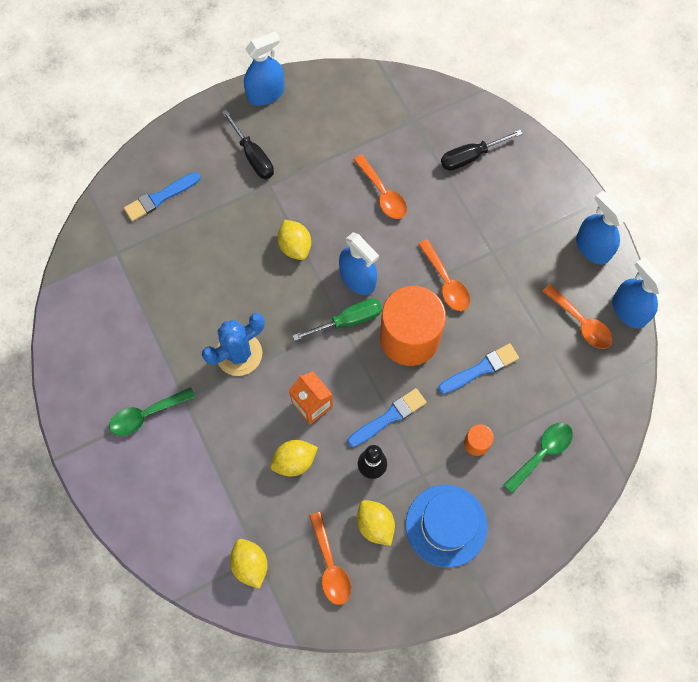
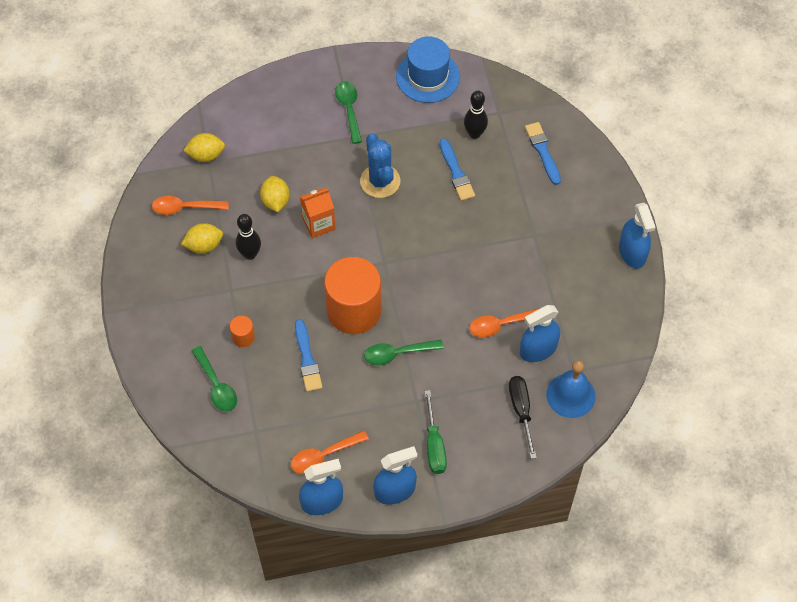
camera: 105 degrees right, 10 degrees down
black screwdriver [222,110,274,179] -> none
yellow lemon [278,220,311,260] -> none
green screwdriver [292,298,382,341] -> green screwdriver moved to [425,390,447,474]
blue spray bottle [339,232,379,295] -> blue spray bottle moved to [520,305,560,362]
blue brush [347,388,427,447] -> blue brush moved to [439,139,475,201]
blue hat [406,485,488,568] -> blue hat moved to [396,36,460,103]
orange spoon [418,239,470,311] -> green spoon [364,340,444,365]
none -> black bowling pin [464,91,488,139]
none -> blue bell [546,361,596,418]

